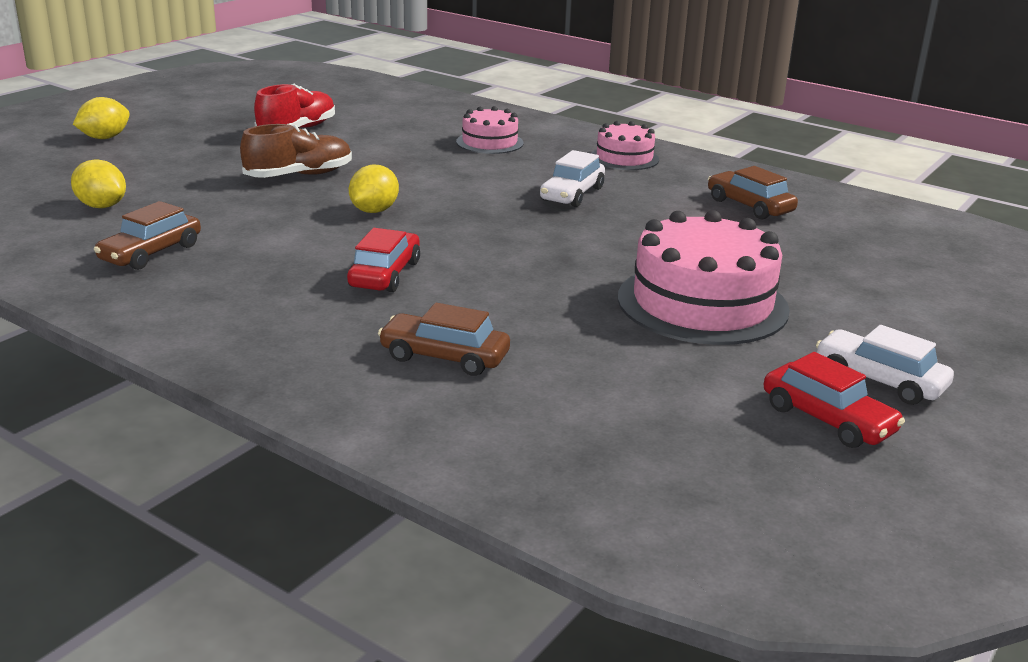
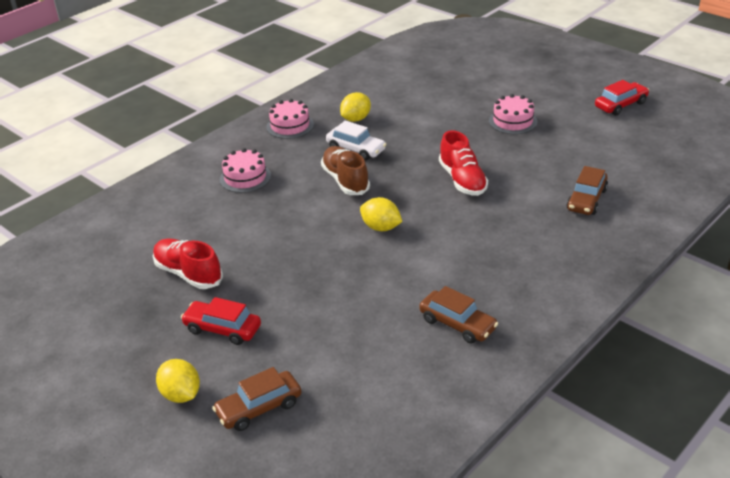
camera: 80 degrees left, 10 degrees up
yellow lemon [71,159,126,208] -> yellow lemon moved to [340,92,371,122]
brown shoe [240,124,352,178] -> brown shoe moved to [321,146,370,195]
red car [347,228,420,292] -> red car moved to [181,297,261,345]
pink cake [618,210,790,345] -> pink cake [489,94,538,134], size x0.55
brown car [708,166,798,220] -> brown car moved to [212,367,301,431]
white car [816,325,954,405] -> none
none -> red shoe [439,130,488,196]

